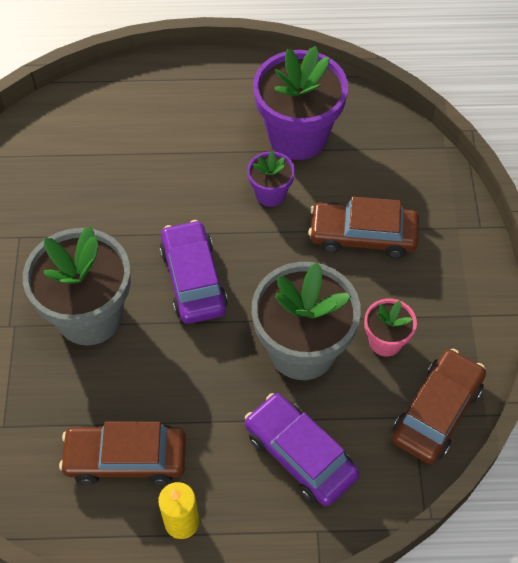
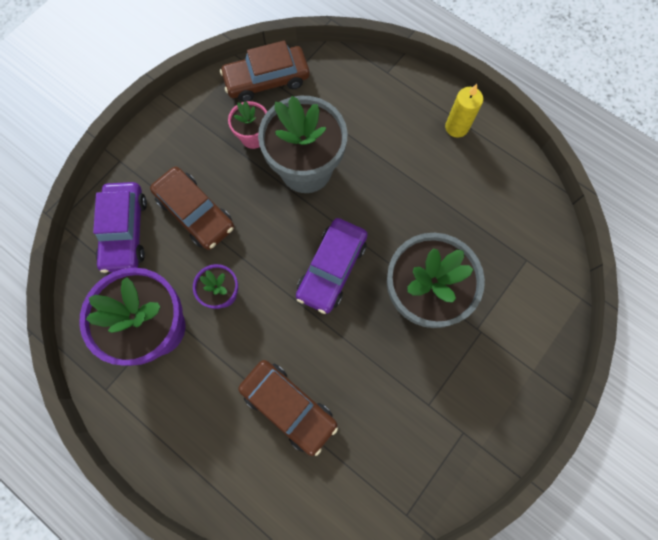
camera: 140 degrees left, 15 degrees up
brown car [59,422,186,485] -> brown car moved to [238,360,338,456]
purple car [245,393,359,506] -> purple car moved to [93,182,147,273]

